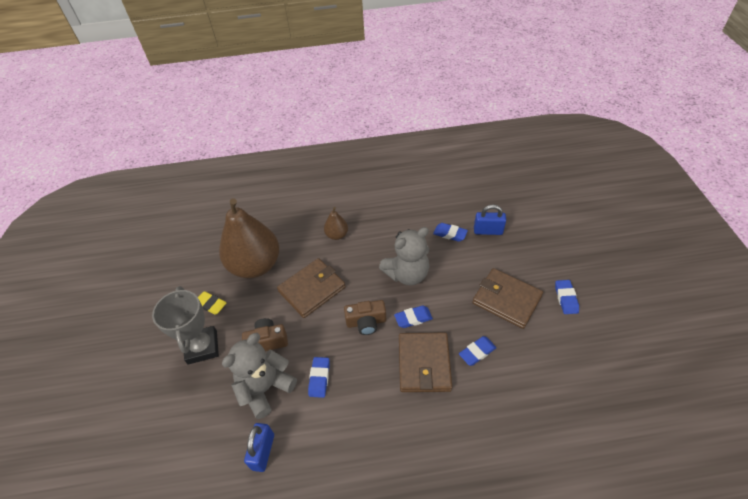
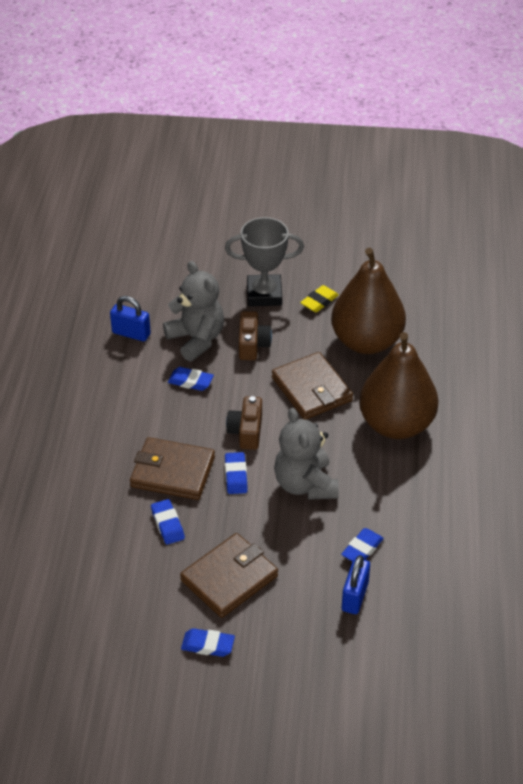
camera: 100 degrees right, 5 degrees down
brown pear [324,207,348,240] -> brown pear [359,332,439,439], size x2.27

